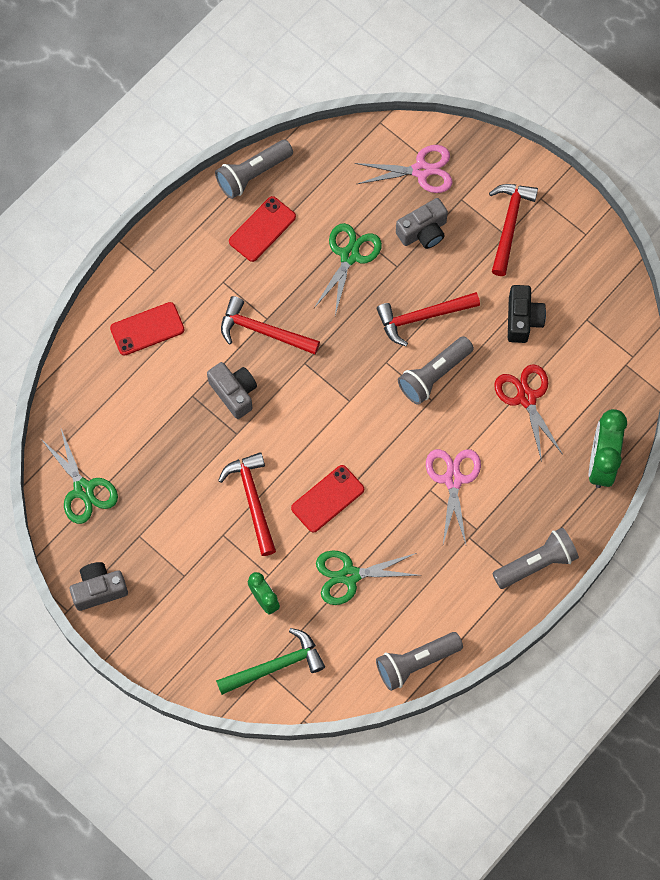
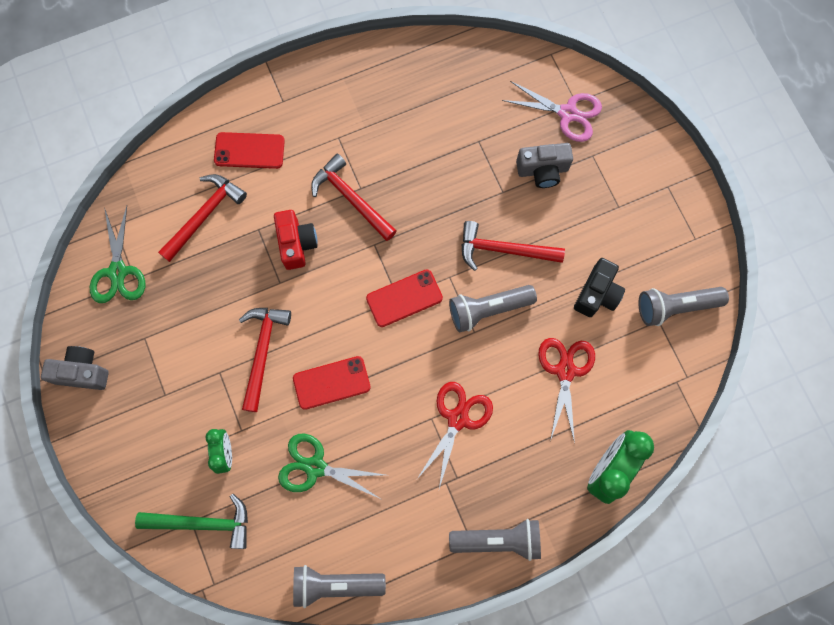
camera: 25 degrees right, 5 degrees up
grey camera [207,362,257,419] -> red camera [274,210,318,270]
grey flashlight [215,140,293,199] -> grey flashlight moved to [638,287,729,326]
red phone [229,196,296,262] -> red phone moved to [366,269,443,327]
green scissors [314,223,382,316] -> none
pink scissors [426,449,481,544] -> red scissors [417,382,493,489]
red hammer [489,184,538,276] -> red hammer moved to [158,174,247,262]

